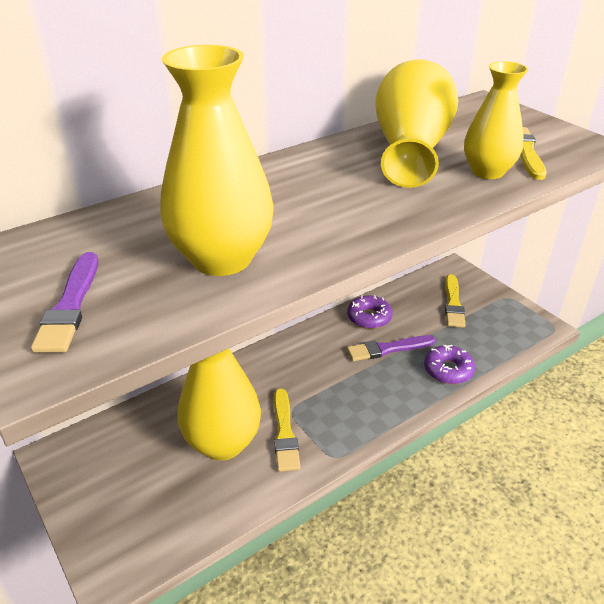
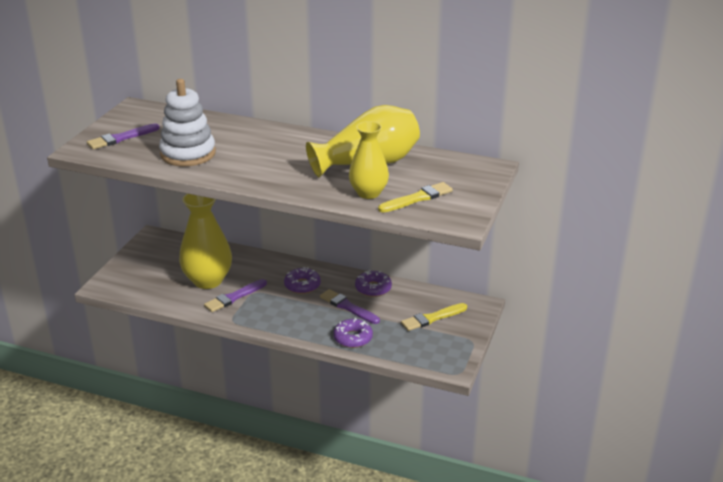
camera: 55 degrees right, 5 degrees down
yellow vase [160,45,274,276] -> white stacking toy [159,79,216,166]
yellow brush [274,388,300,472] -> purple brush [204,279,267,312]
none -> purple donut [284,267,321,294]

